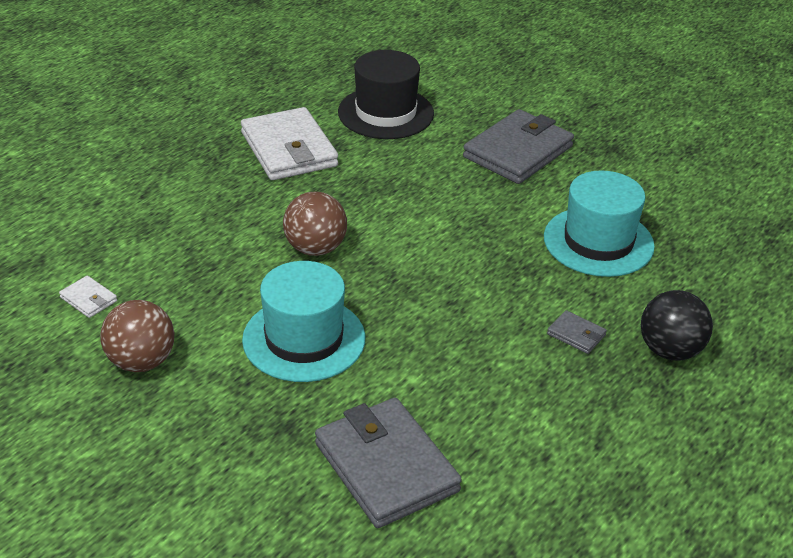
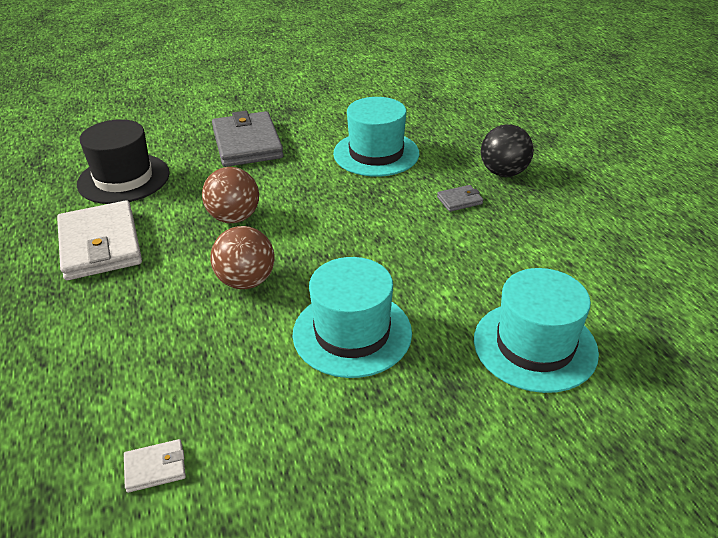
camera: 55 degrees left, 0 degrees up
brown ball [100,300,174,372] -> brown ball moved to [202,167,259,223]
white wallet [241,107,338,180] -> white wallet turned 60 degrees clockwise [57,200,142,280]
grey wallet [315,398,462,528] -> turquoise hat [474,268,599,393]

